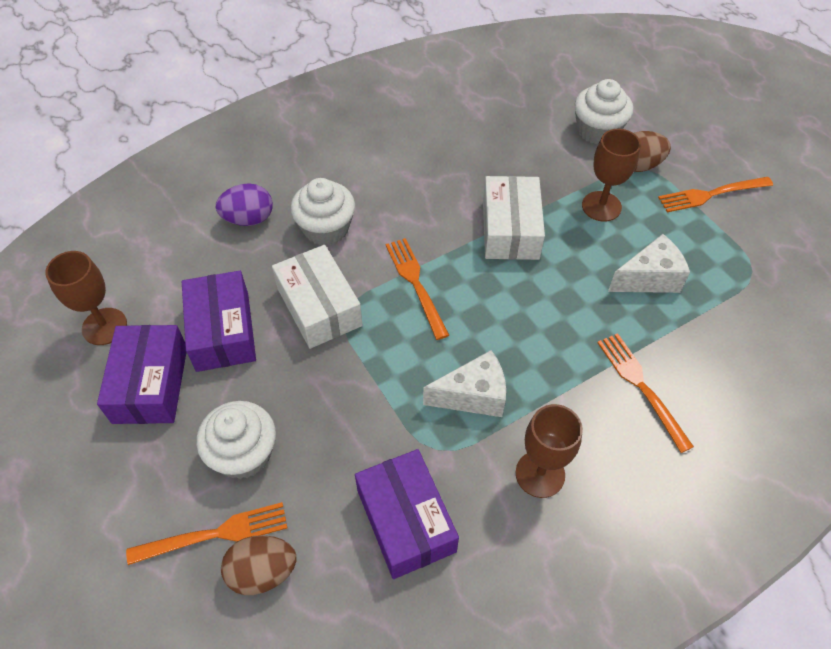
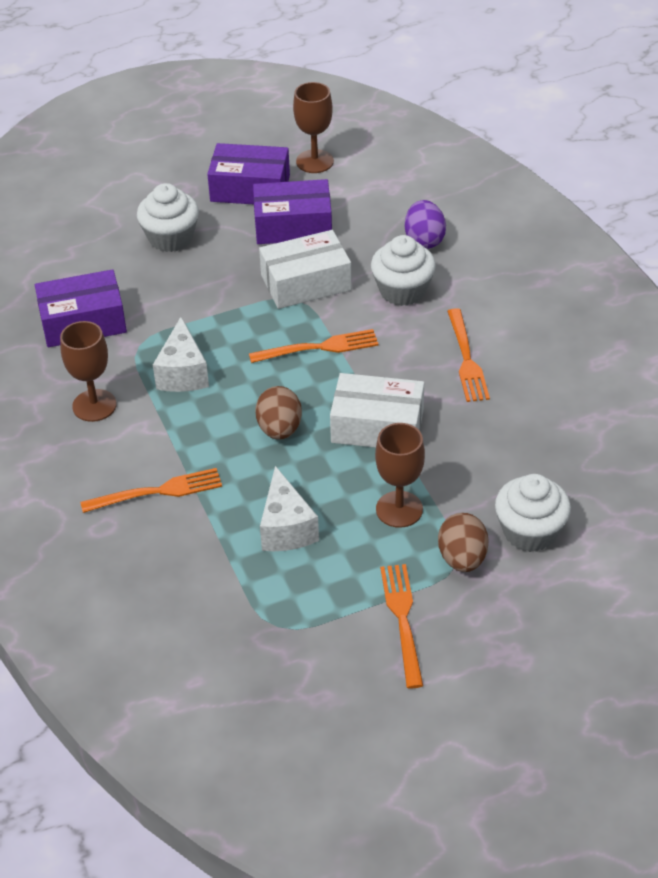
camera: 100 degrees right, 10 degrees down
orange fork [126,502,287,565] -> orange fork moved to [447,308,490,402]
brown egg [221,535,297,595] -> brown egg moved to [255,386,302,440]

